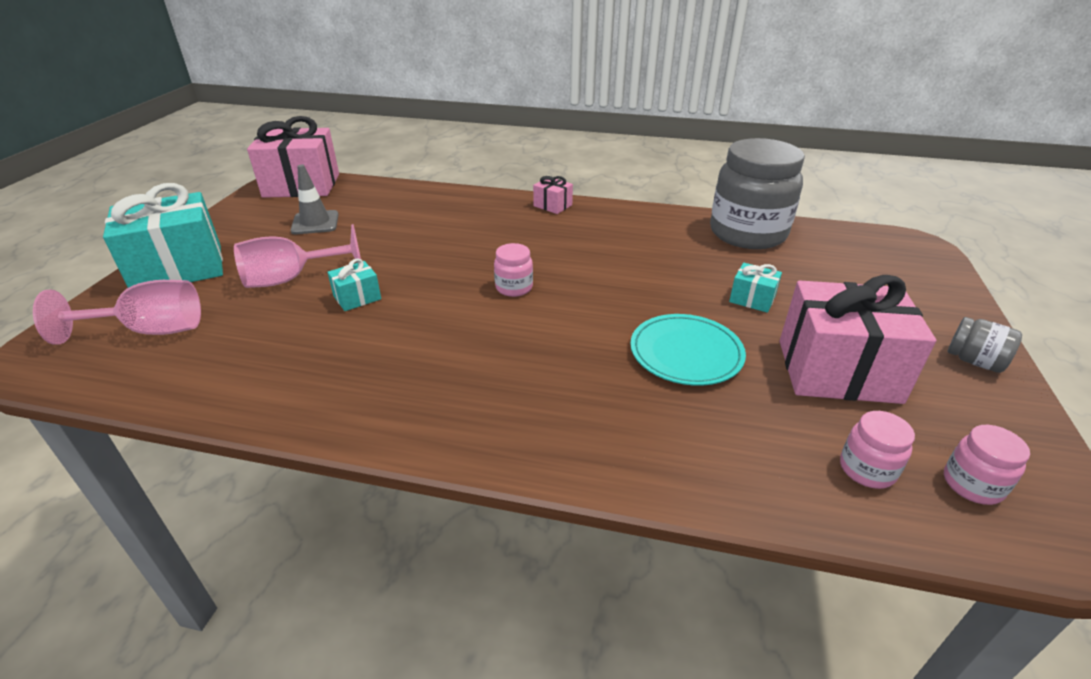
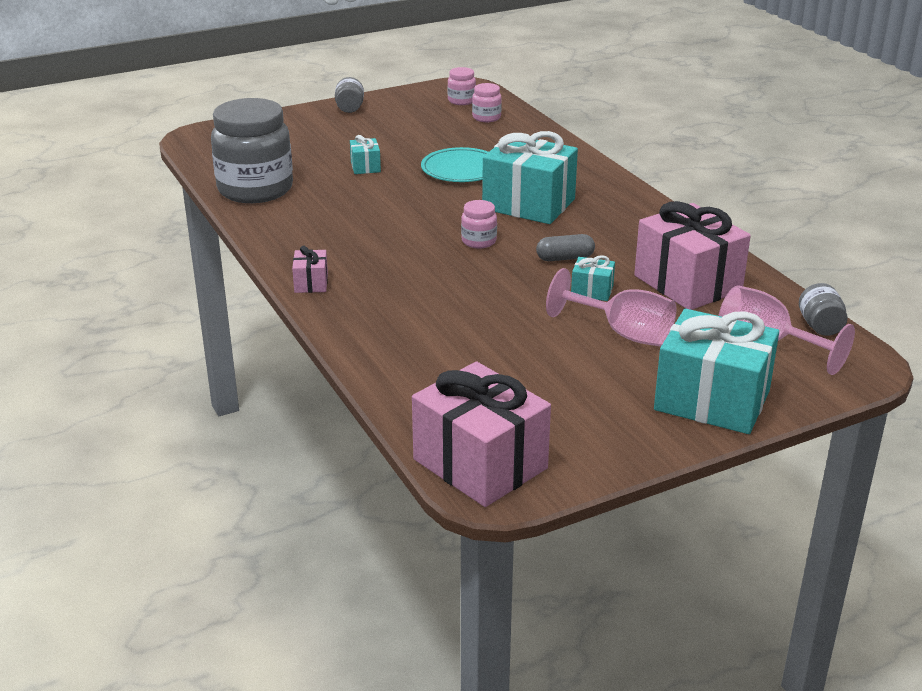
camera: 130 degrees left, 5 degrees down
grey traffic cone [291,164,339,234] -> none
pink gift [780,275,936,404] -> pink gift moved to [634,201,751,310]
none -> turquoise gift [482,131,578,224]
none -> grey capsule [536,234,595,261]
none -> grey jar [799,283,848,336]

